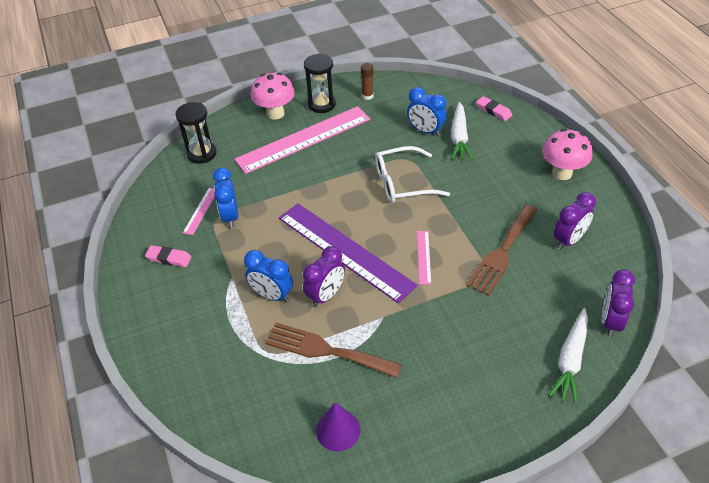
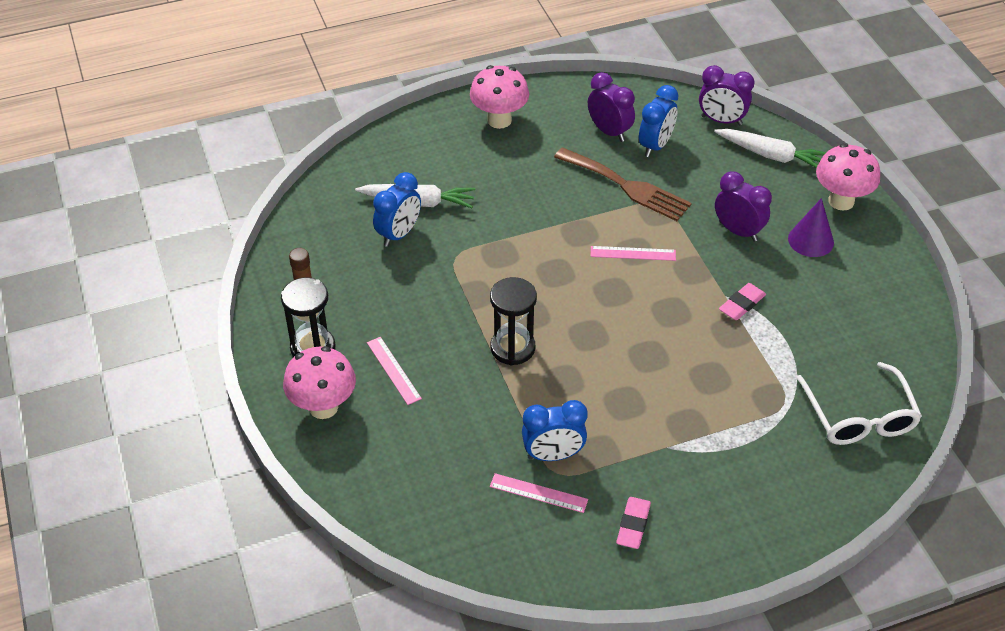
camera: 90 degrees left, 0 degrees up
black hourglass [175,102,217,164] -> black hourglass moved to [490,277,537,365]
pink ruler [235,106,370,174] -> pink ruler [367,337,422,405], size x0.41
blue clock [244,250,293,302] -> blue clock moved to [639,85,679,157]
brown fork [265,323,402,378] -> none
purple ruler [279,203,418,303] -> none
purple clock [303,246,345,308] -> purple clock moved to [715,171,772,242]
purple cone [316,402,360,451] -> purple cone moved to [788,198,834,257]
white glasses [375,146,450,203] -> white glasses moved to [797,362,922,445]
pink eraser [476,96,512,121] -> pink eraser moved to [719,283,766,320]
none -> pink mushroom [816,144,880,211]

